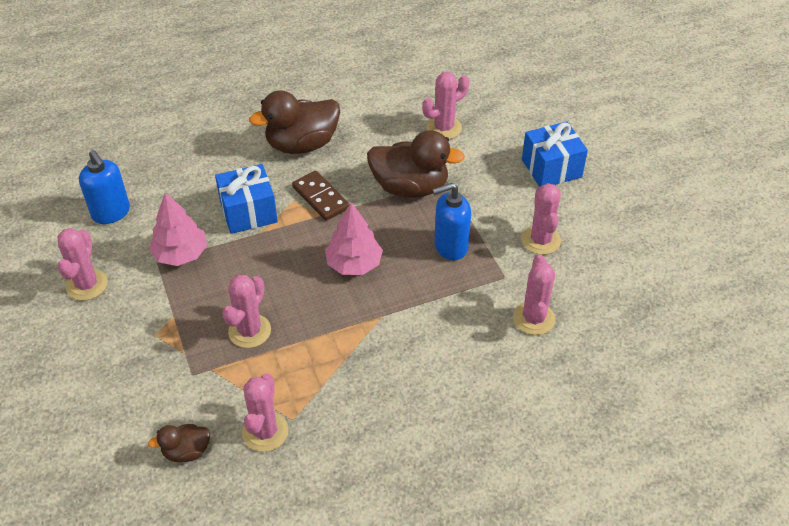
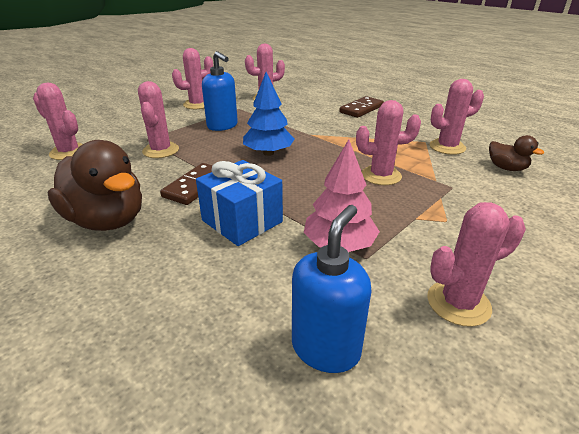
camera: 115 degrees left, 15 degrees down
pink tree [325,202,383,275] -> blue tree [243,72,295,156]
brown duck [367,130,465,198] -> pink cactus [138,81,179,158]
blue gift [522,121,588,187] -> none
none -> brown domino [339,96,384,118]

